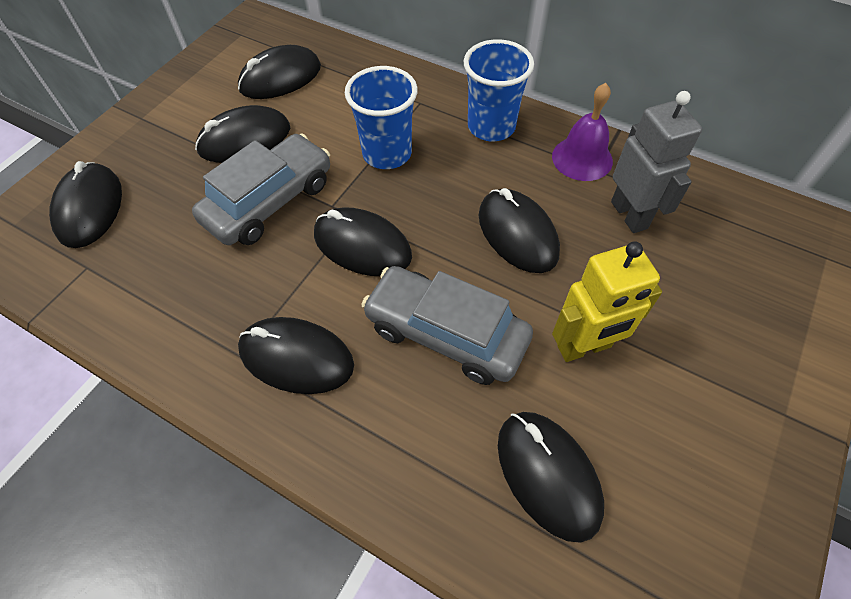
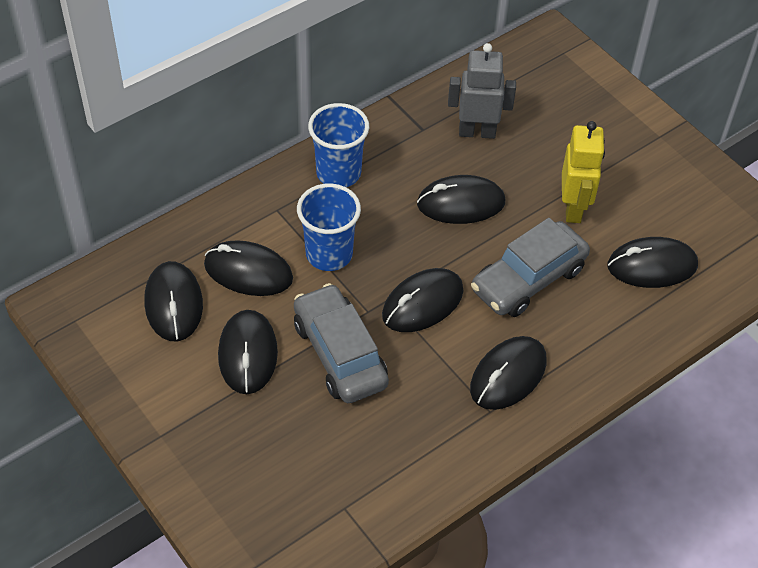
camera: 70 degrees left, 5 degrees down
black mouse [49,161,122,248] -> black mouse moved to [204,240,293,296]
purple bell [552,83,613,181] -> none

